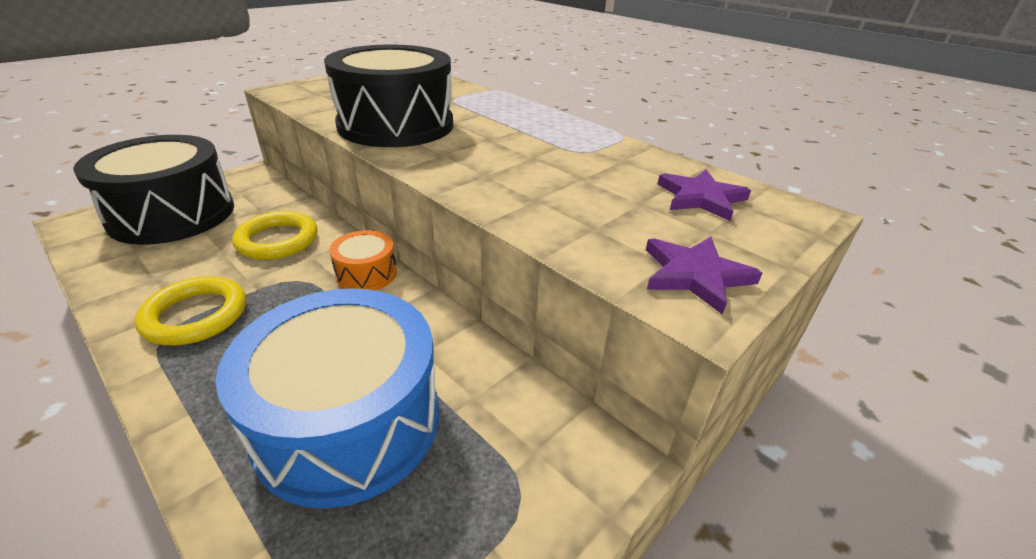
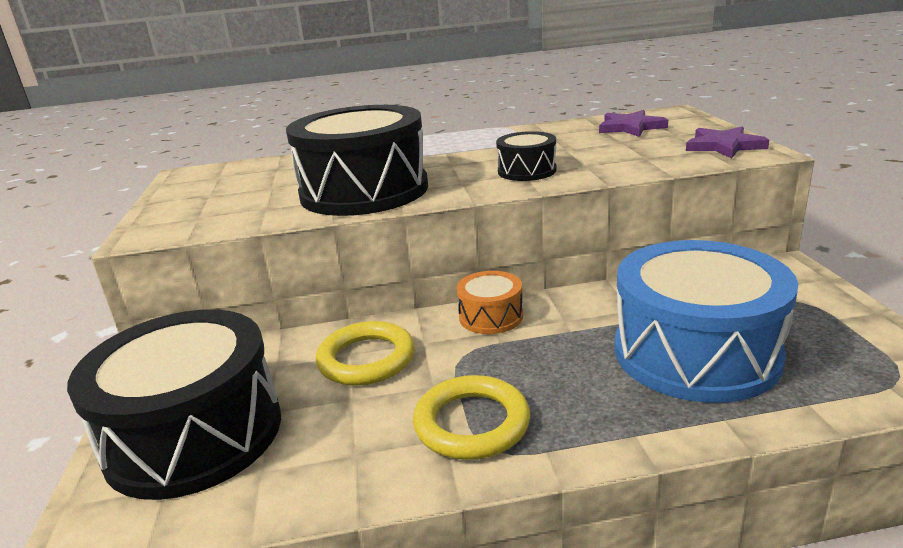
camera: 50 degrees left, 10 degrees down
none -> black drum [496,131,557,181]

